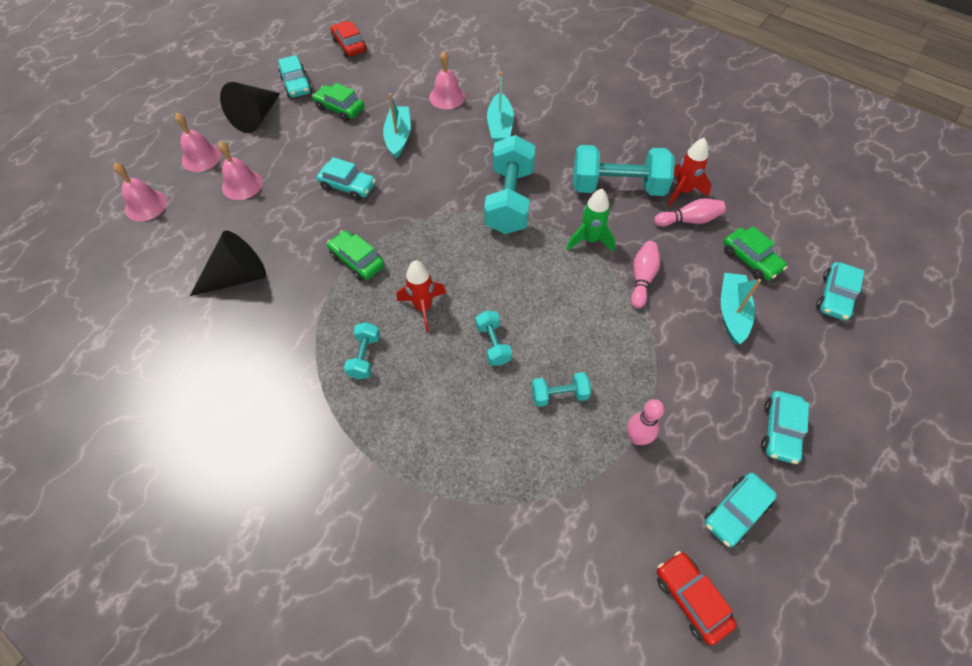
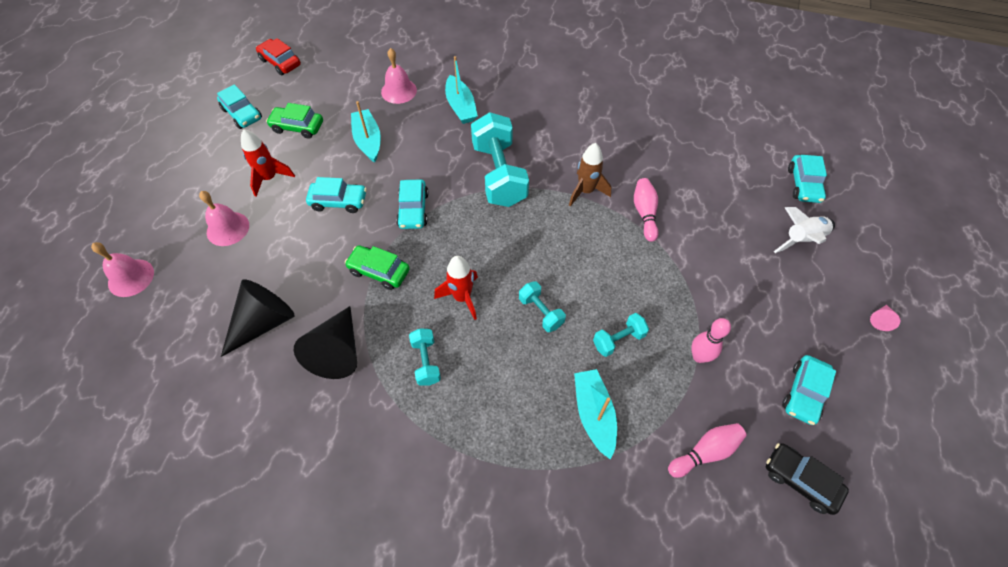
camera: 20 degrees left, 0 degrees up
pink bell [175,113,221,172] -> none
black cone [220,82,280,133] -> black cone moved to [294,306,357,379]
green rocket [567,189,615,253] -> brown rocket [569,143,611,207]
turquoise dumbbell [573,145,675,196] -> none
pink bowling pin [654,199,726,227] -> pink bowling pin moved to [668,423,747,478]
red car [657,551,737,645] -> black car [766,443,849,515]
red rocket [668,138,711,207] -> red rocket moved to [241,129,295,197]
turquoise boat [721,273,761,344] -> turquoise boat moved to [574,369,617,459]
green car [723,226,787,281] -> none
turquoise car [761,391,809,464] -> turquoise car moved to [396,179,429,229]
none -> white rocket [774,207,835,253]
none -> pink cone [870,305,900,331]

